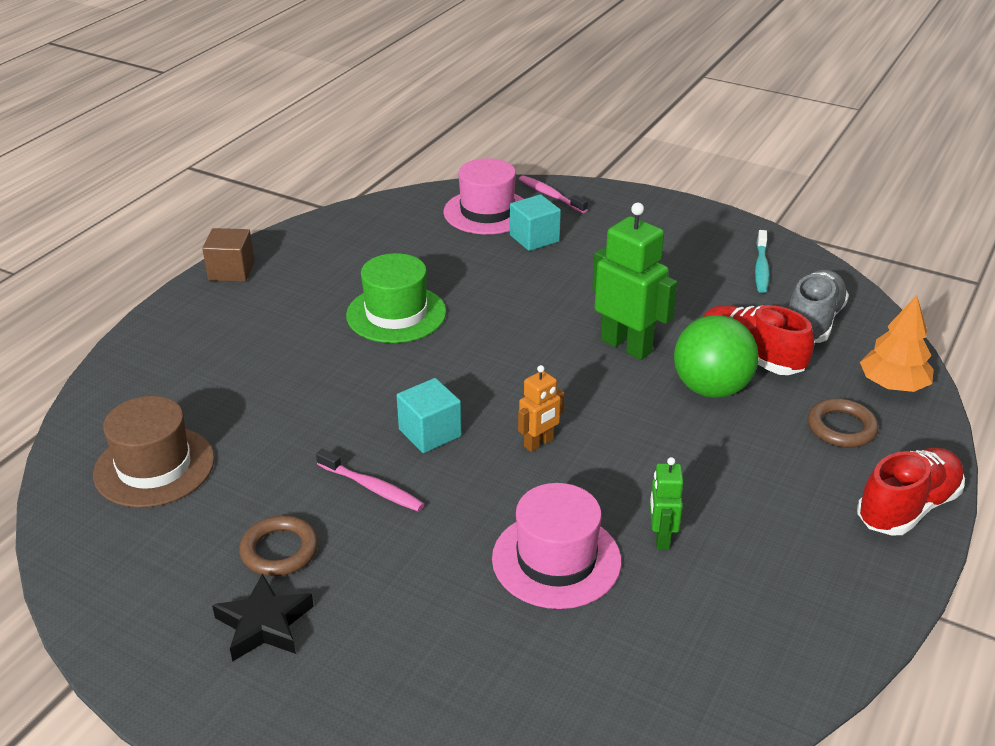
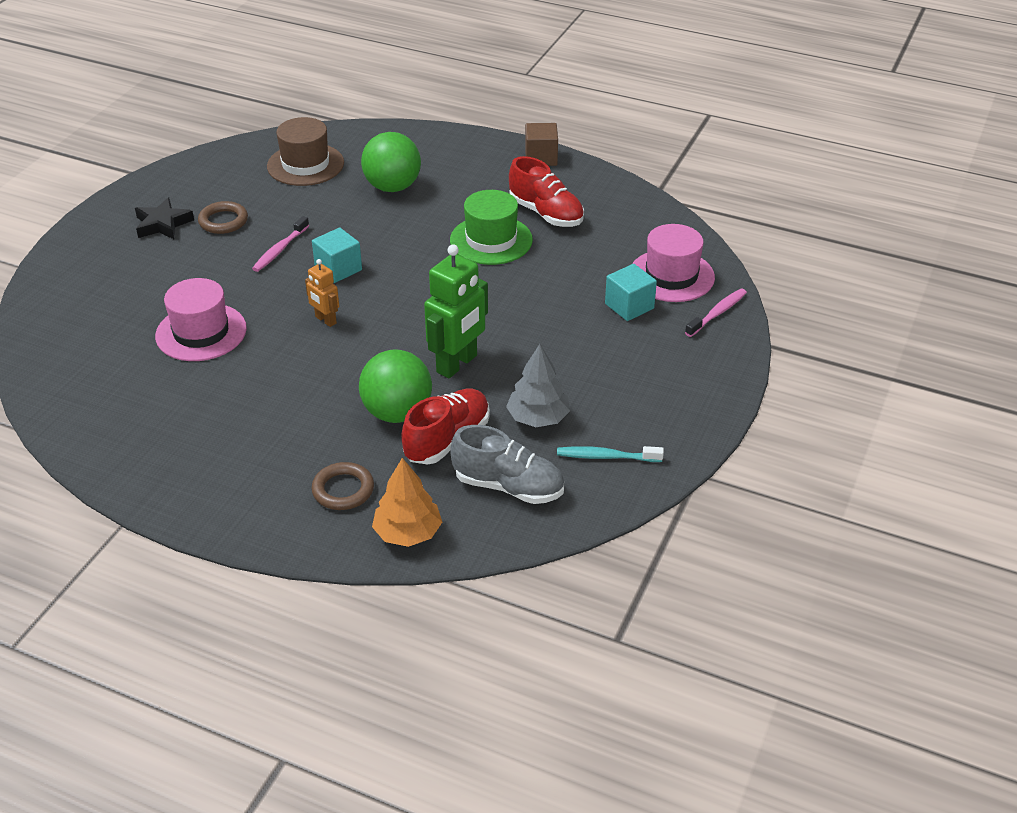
camera: 85 degrees right, 5 degrees up
green robot [650,457,684,550] -> none
red shoe [857,448,965,536] -> red shoe moved to [509,156,584,227]
none -> green ball [361,132,421,192]
none -> grey tree [506,344,570,427]

